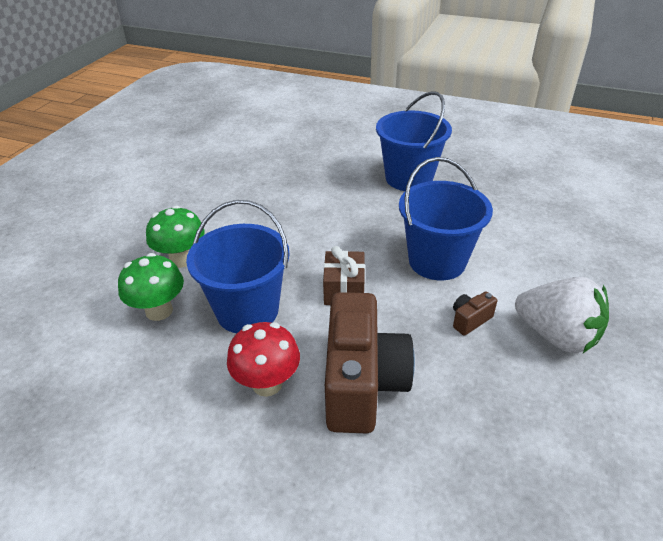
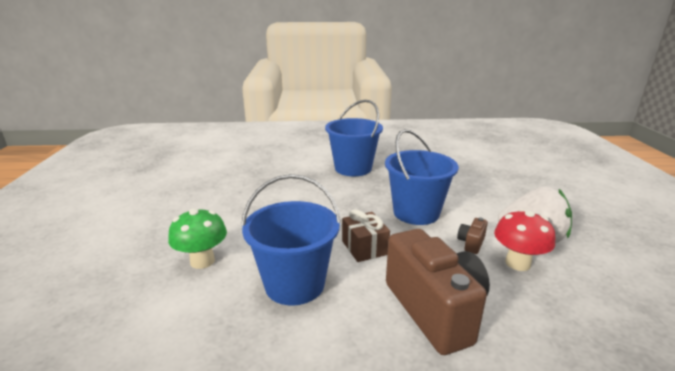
camera: 25 degrees left, 15 degrees down
green mushroom [118,253,184,321] -> none
red mushroom [227,322,300,397] -> red mushroom moved to [494,209,555,271]

